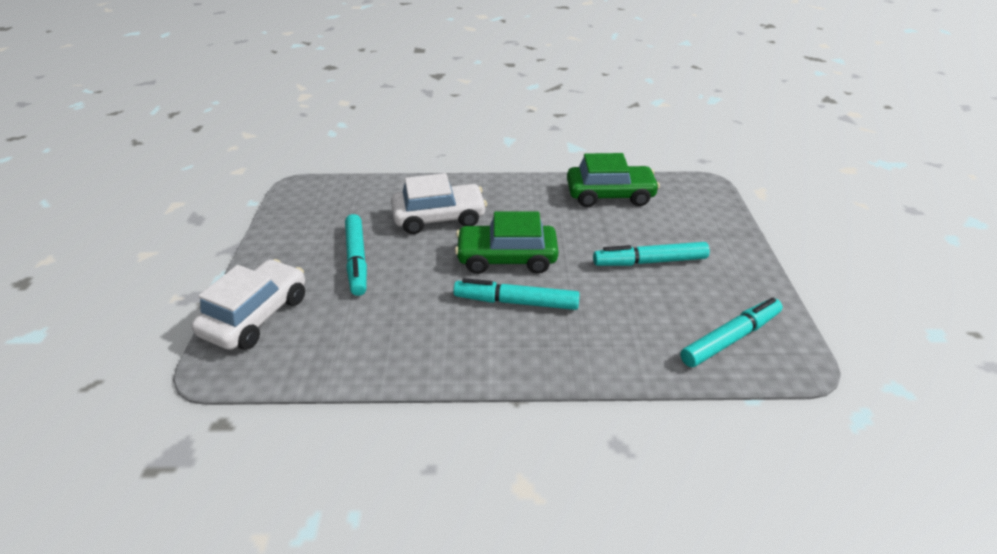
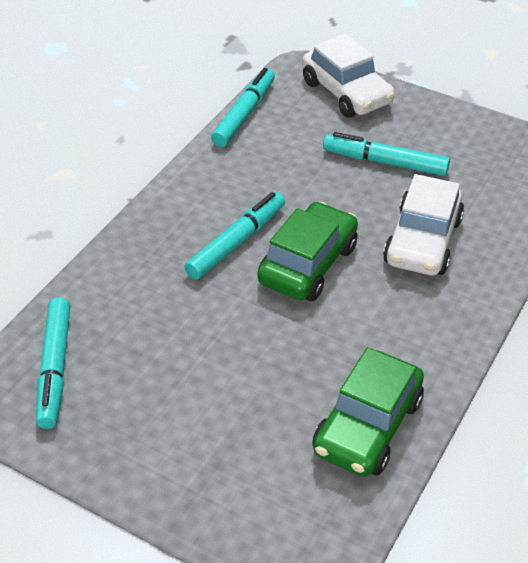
camera: 120 degrees right, 5 degrees up
turquoise marker [593,242,710,266] -> turquoise marker moved to [211,68,275,147]

